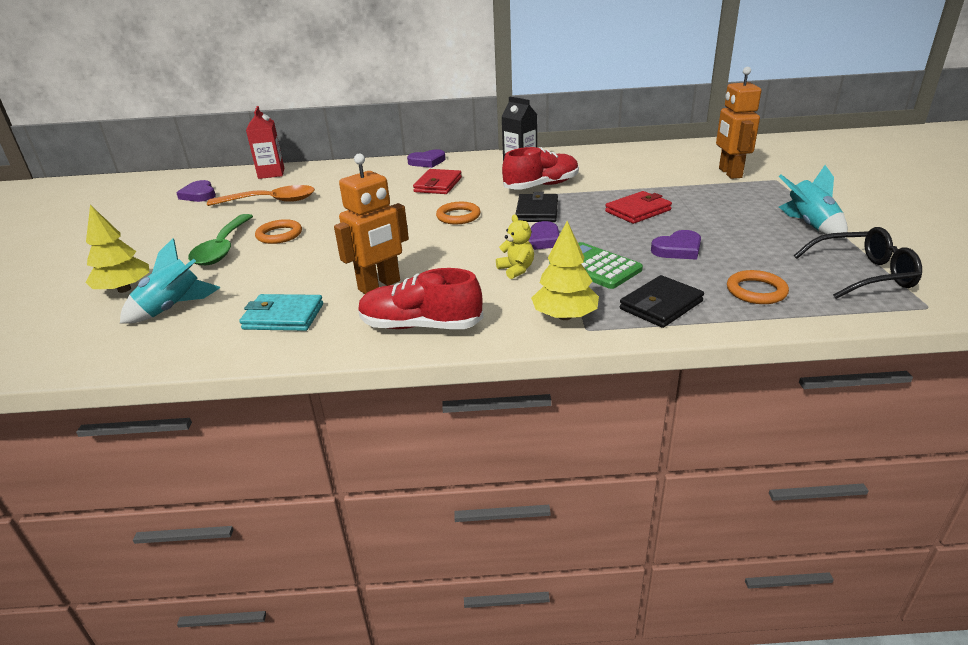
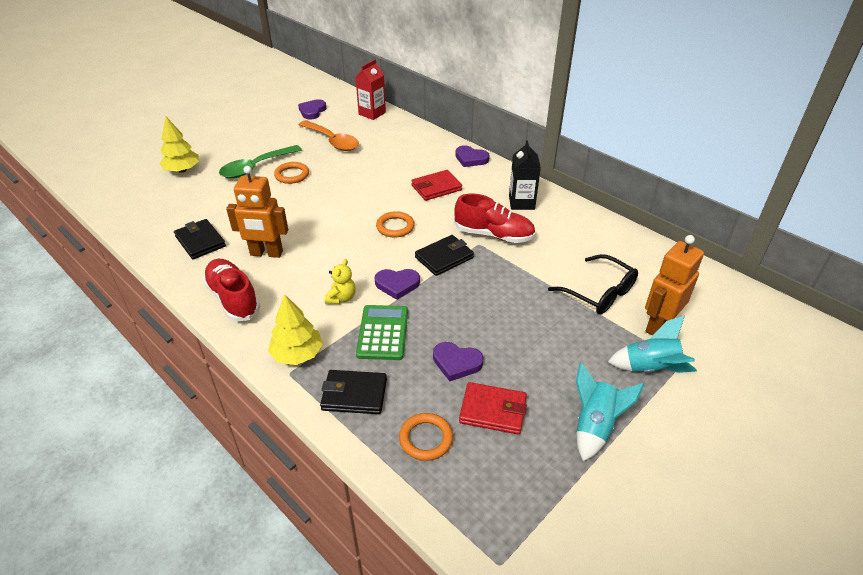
camera: 45 degrees right, 10 degrees up
turquoise rocket [120,238,221,324] -> turquoise rocket moved to [608,315,697,373]
turquoise wallet [239,294,323,331] -> black wallet [174,219,226,259]
red wallet [605,191,672,224] -> red wallet moved to [459,382,527,435]
black glasses [794,227,922,299] -> black glasses moved to [548,254,638,315]

